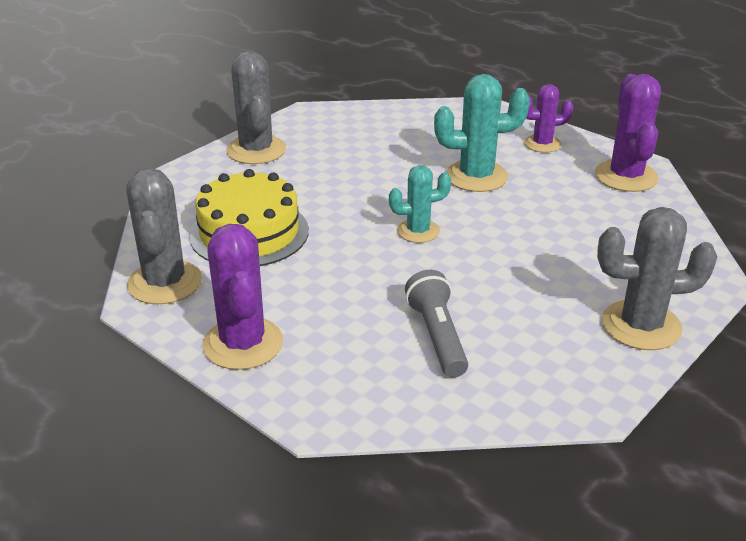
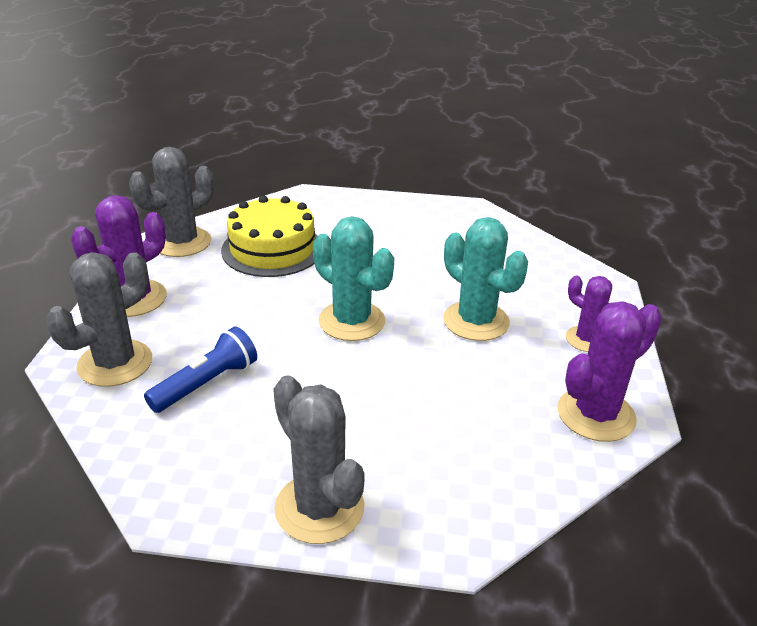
camera: 55 degrees right, 0 degrees up
grey cactus [226,51,286,164] -> grey cactus moved to [46,252,152,387]
turquoise cactus [389,165,451,243] -> turquoise cactus [313,216,394,341], size x1.60
grey flashlight [405,270,468,377] -> blue flashlight [144,326,257,413]

